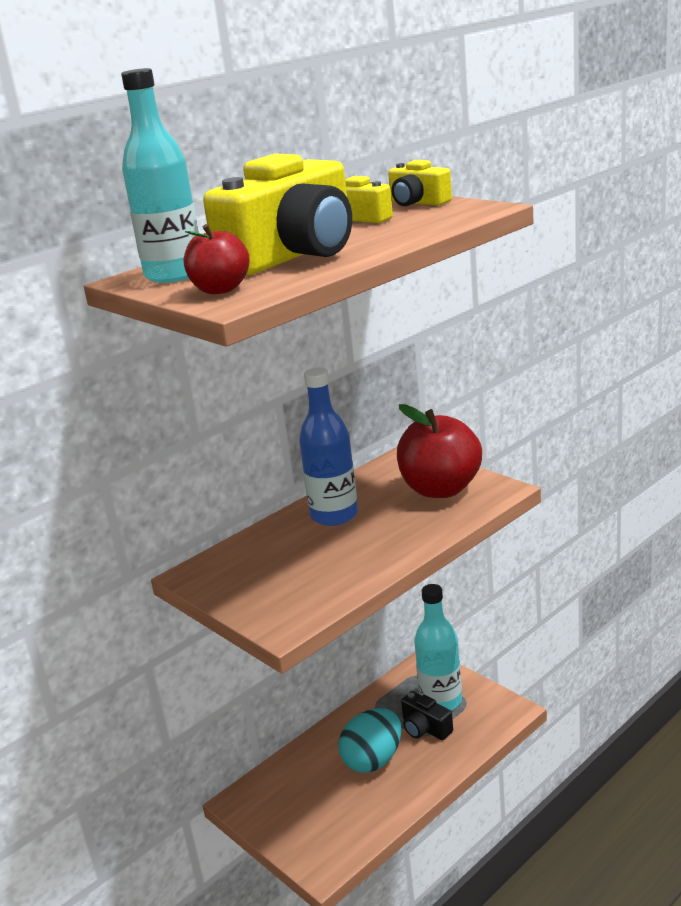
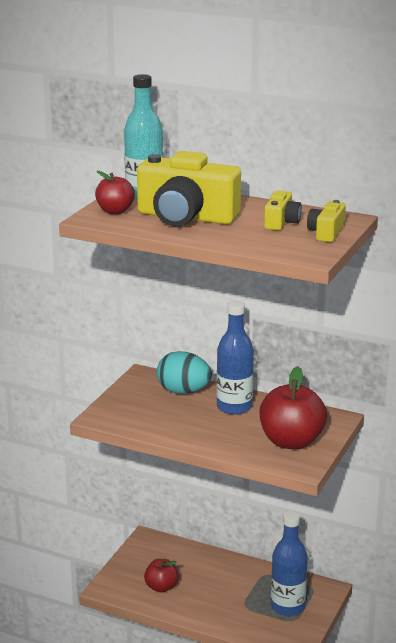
camera: 65 degrees right, 0 degrees up
turquoise egg [338,708,402,773] -> turquoise egg moved to [157,351,212,394]
black camera [401,691,453,740] -> none
turquoise bottle [414,584,462,710] -> blue bottle [271,511,308,616]
none -> red apple [144,559,179,593]

